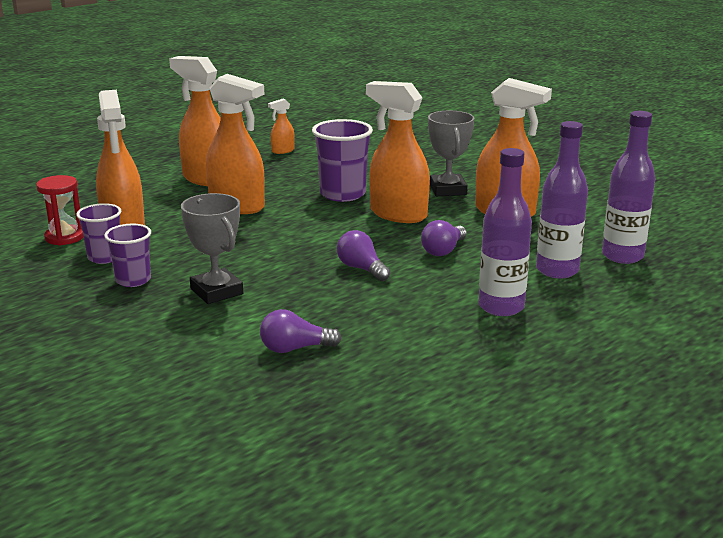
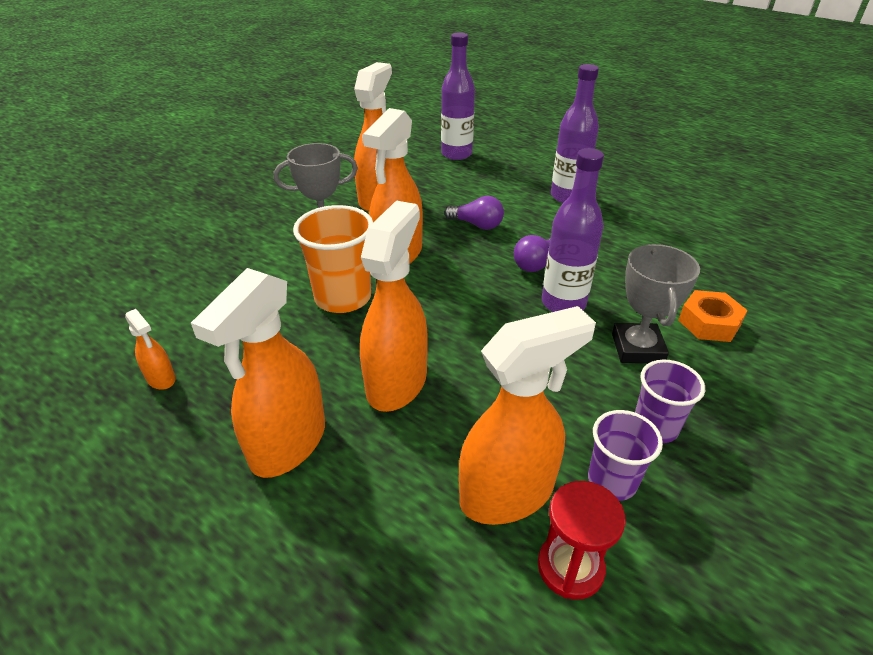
camera: 100 degrees left, 15 degrees up
grey trophy [181,193,243,304] -> grey trophy turned 45 degrees counterclockwise [612,244,700,363]
purple light bulb [260,309,342,353] -> none
purple cup [312,119,373,202] -> orange cup [293,205,373,313]
purple bottle [536,121,588,279] -> purple bottle moved to [542,148,604,312]
none -> orange nut [678,290,748,342]

